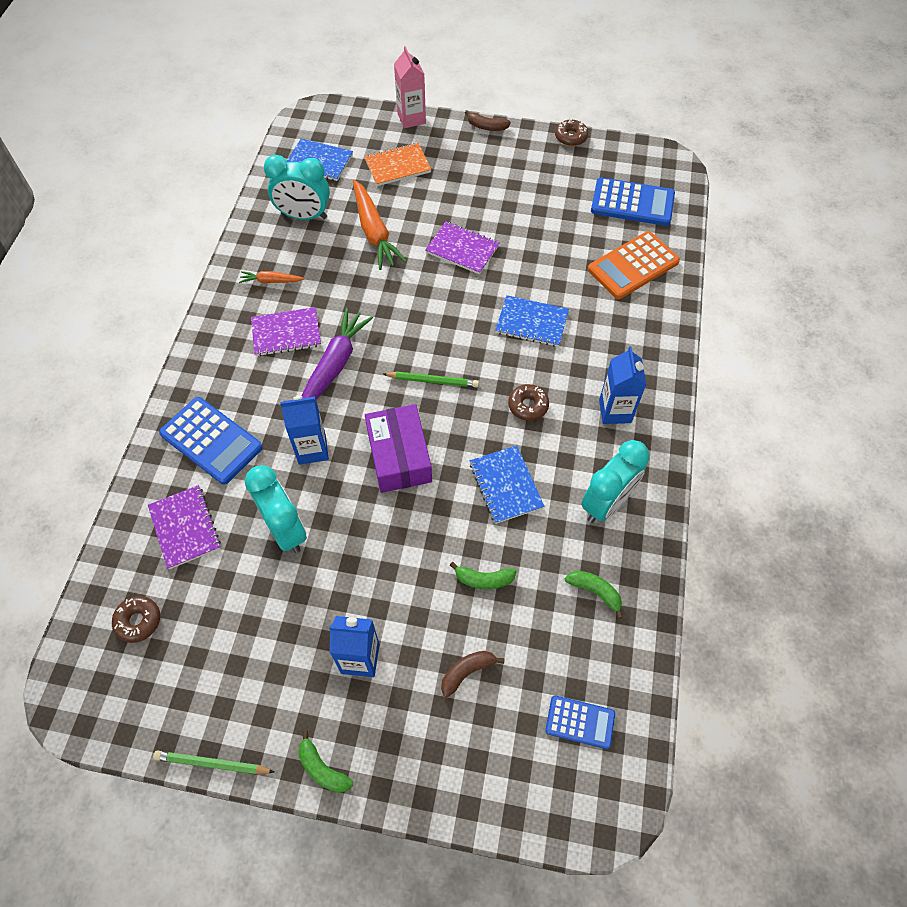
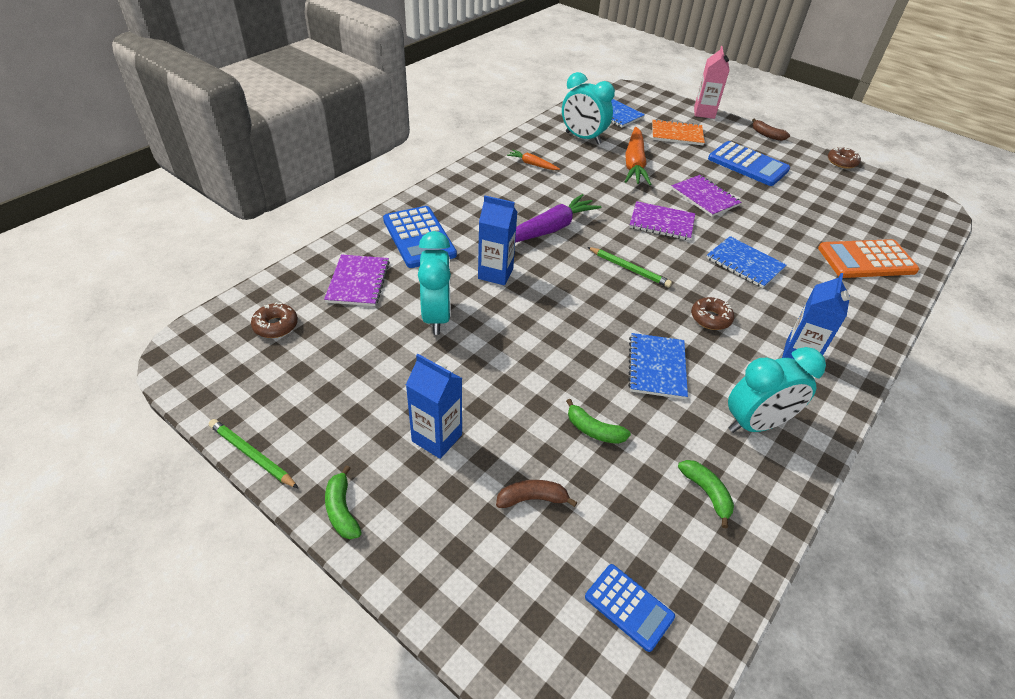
camera: 25 degrees right, 15 degrees down
purple notebook [251,307,321,356] -> purple notebook moved to [629,201,695,241]
purple box [365,404,432,493] -> none
blue calculator [591,177,675,226] -> blue calculator moved to [708,141,790,186]

